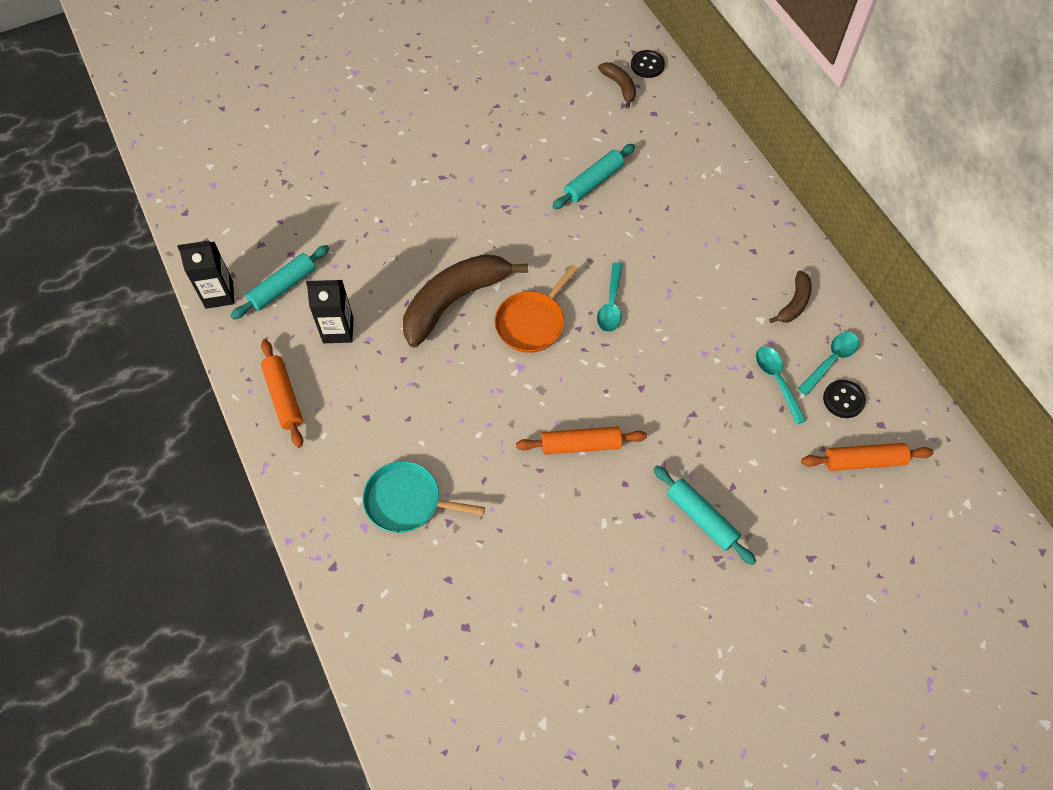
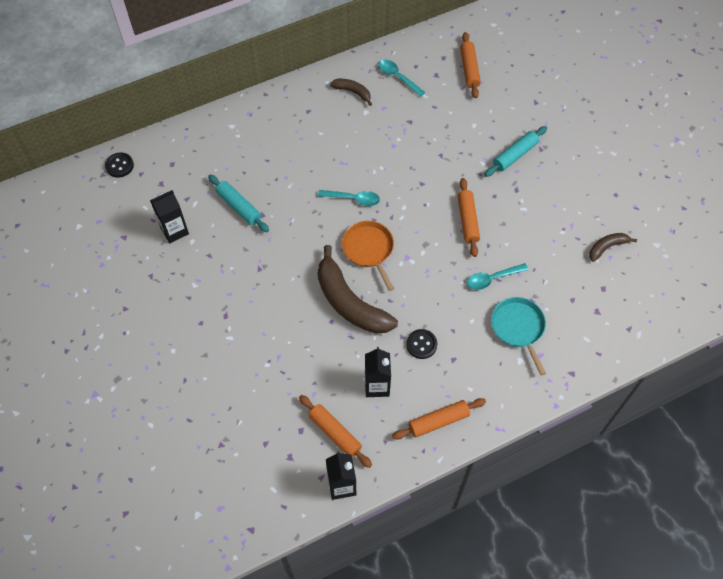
camera: 90 degrees left, 0 degrees up
turquoise rolling pin [231,245,329,320] -> orange rolling pin [299,395,372,468]
turquoise pan [363,461,485,533] -> turquoise pan turned 150 degrees clockwise [491,297,546,375]
orange pan [494,265,578,353] -> orange pan turned 150 degrees counterclockwise [342,221,394,291]
brown banana [598,63,636,108] -> brown banana moved to [589,233,637,262]
turquoise spoon [756,346,806,424] -> turquoise spoon moved to [467,263,528,290]
black button [823,380,866,418] -> black button moved to [406,329,437,359]
none -> black carton [150,190,189,243]

